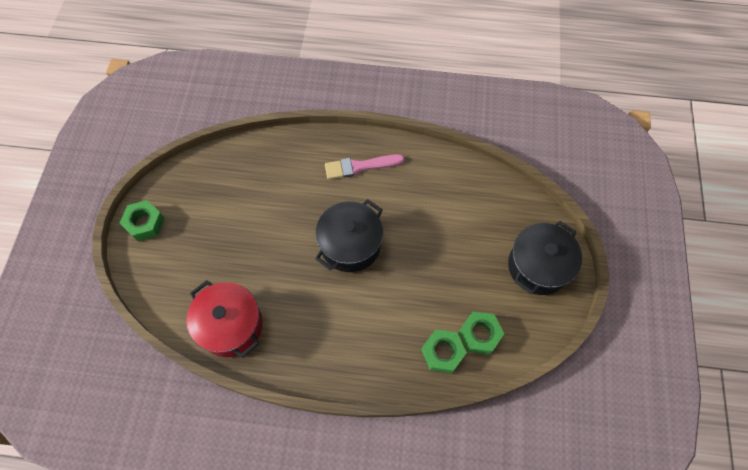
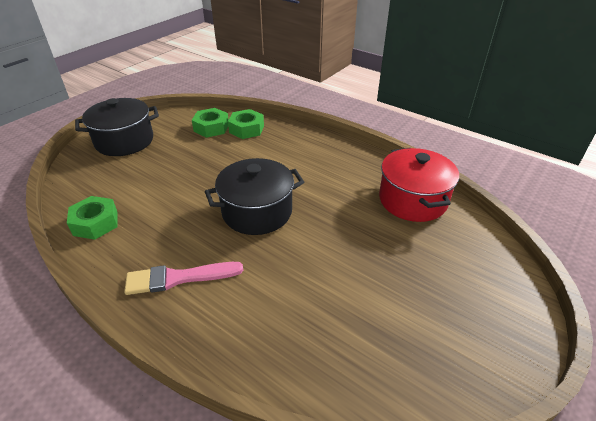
camera: 150 degrees left, 25 degrees down
green nut [120,200,165,241] -> green nut moved to [67,196,118,240]
pink brush [325,154,405,180] -> pink brush turned 150 degrees clockwise [124,262,243,295]

